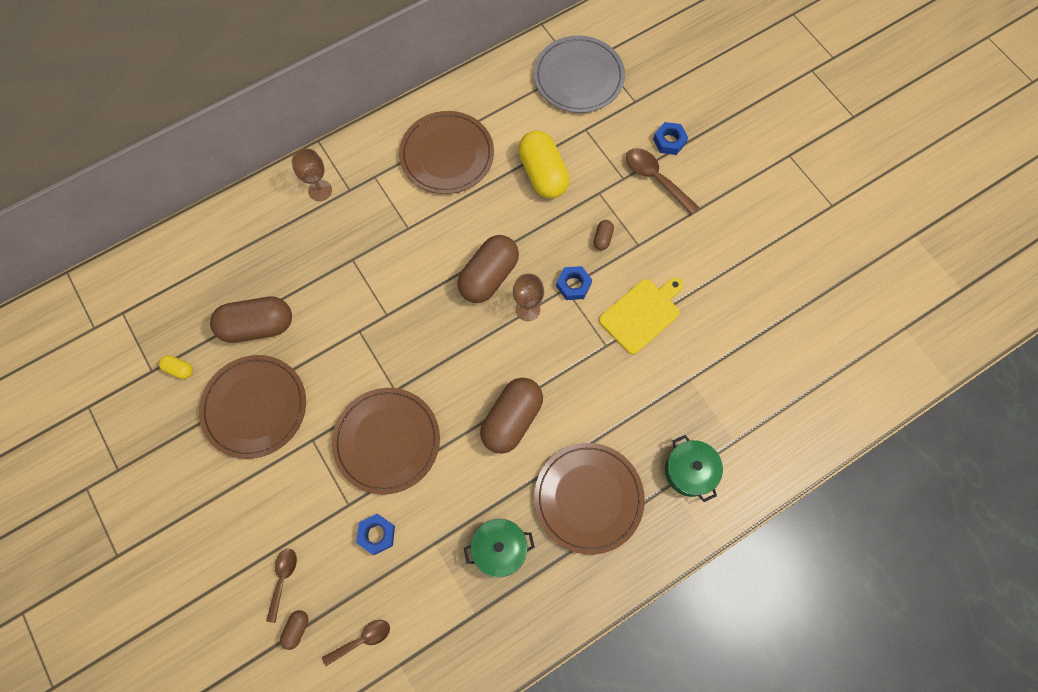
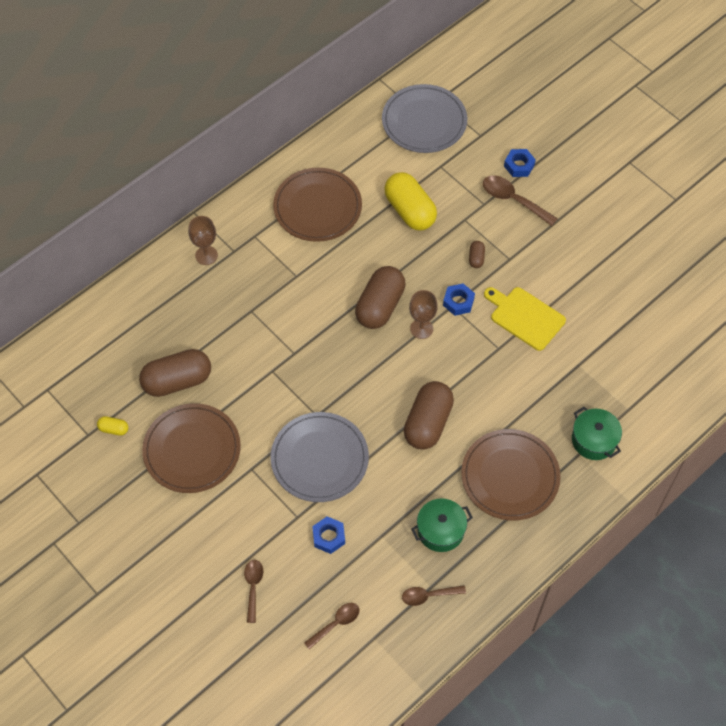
camera: 10 degrees left, 10 degrees down
brown capsule [280,610,308,650] -> none
brown plate [332,388,440,494] -> grey plate [270,412,369,502]
yellow cutting board [599,278,683,355] -> yellow cutting board turned 90 degrees counterclockwise [484,287,566,351]
none -> brown spoon [402,585,466,606]

